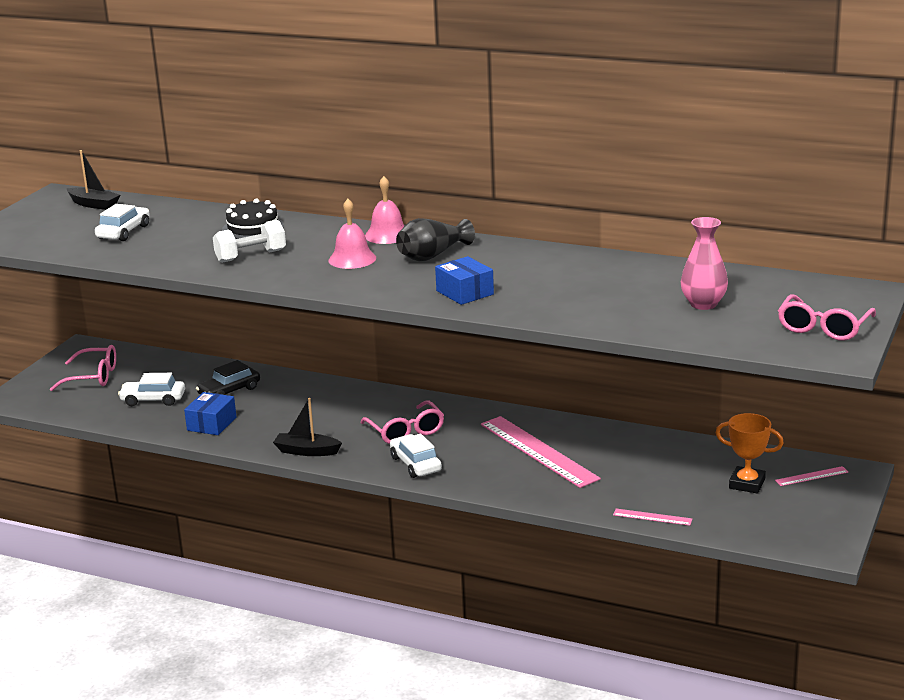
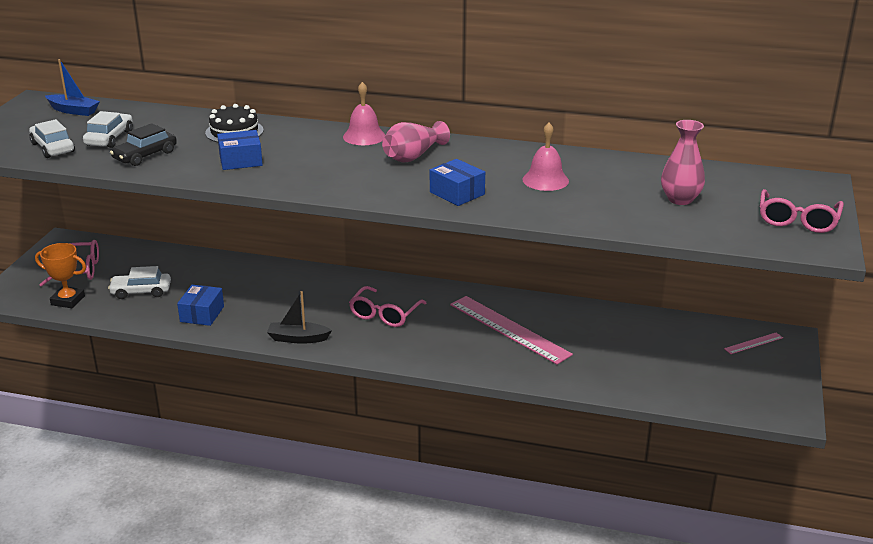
camera: 10 degrees left, 5 degrees up
black boat [66,150,120,210] -> blue boat [45,59,100,116]
black car [196,360,260,395] -> black car moved to [110,123,177,166]
white dumbbell [213,220,286,263] -> blue box [217,130,263,170]
pink bell [329,199,376,269] -> pink bell moved to [522,123,569,191]
pink glasses [360,401,444,444] -> pink glasses turned 60 degrees clockwise [349,286,426,327]
white car [390,434,442,478] -> white car moved to [29,119,75,158]
black vase [396,218,475,261] -> pink vase [382,121,450,162]
pink ruler [613,509,692,526] -> none
orange trophy [716,413,784,494] -> orange trophy moved to [35,243,86,308]

